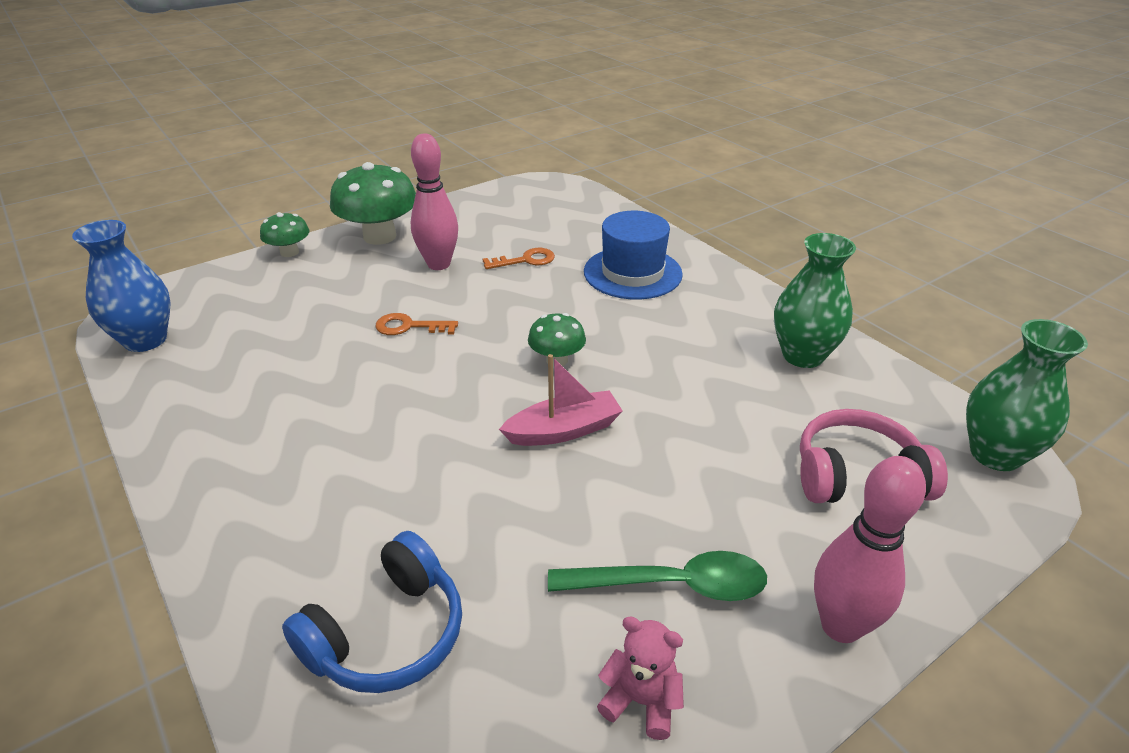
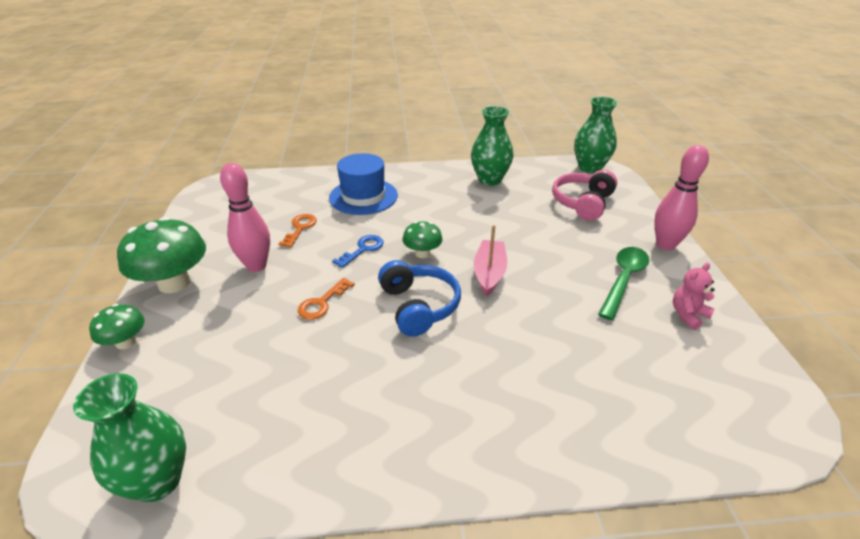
camera: 60 degrees left, 0 degrees up
blue vase [72,220,171,352] -> green vase [73,373,186,502]
blue headphones [282,531,462,693] -> blue headphones moved to [378,260,461,337]
none -> blue key [332,235,384,268]

